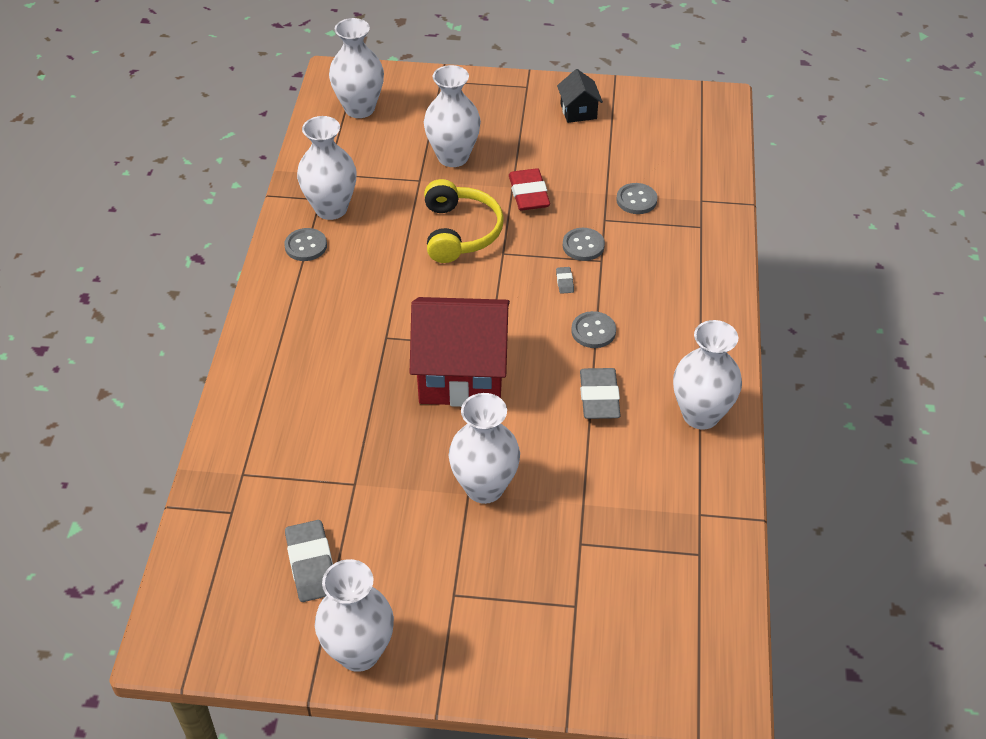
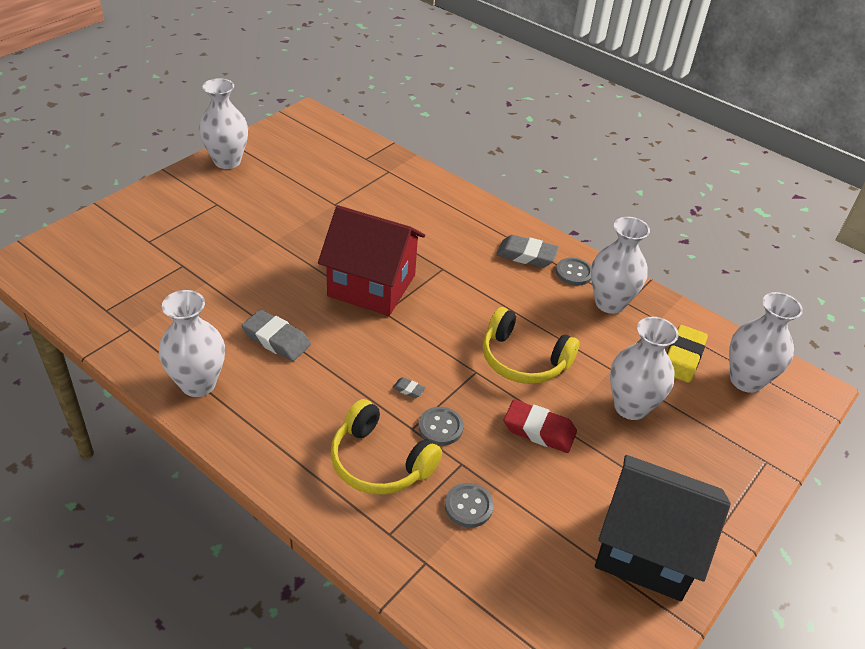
camera: 120 degrees right, 5 degrees down
grey eraser [285,520,333,602] -> grey eraser moved to [496,235,559,267]
red house [410,297,510,407] -> red house turned 75 degrees clockwise [318,205,425,316]
white vase [449,393,520,504] -> none
black house [557,69,603,123] -> black house [595,455,731,601], size x2.17
grey button [571,311,616,348] -> none
none -> yellow headphones [331,399,442,495]
none -> yellow eraser [667,325,708,383]

